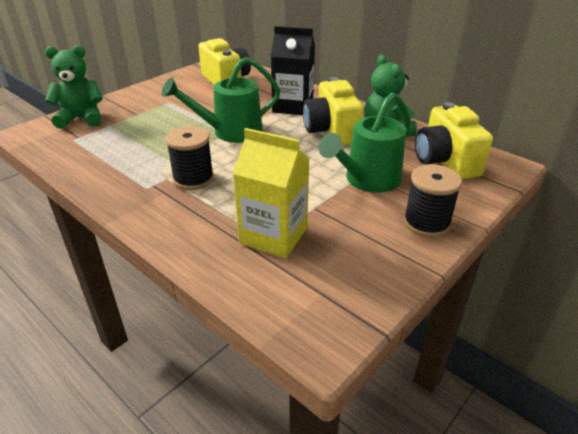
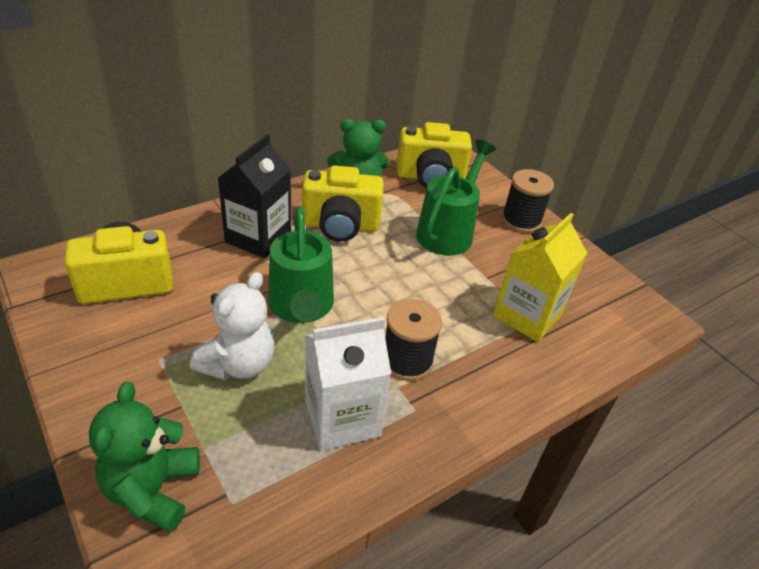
camera: 80 degrees left, 5 degrees up
green watering can [318,92,410,192] -> green watering can turned 120 degrees counterclockwise [416,140,496,255]
none -> white teddy bear [190,272,275,380]
none -> white carton [305,317,391,451]

